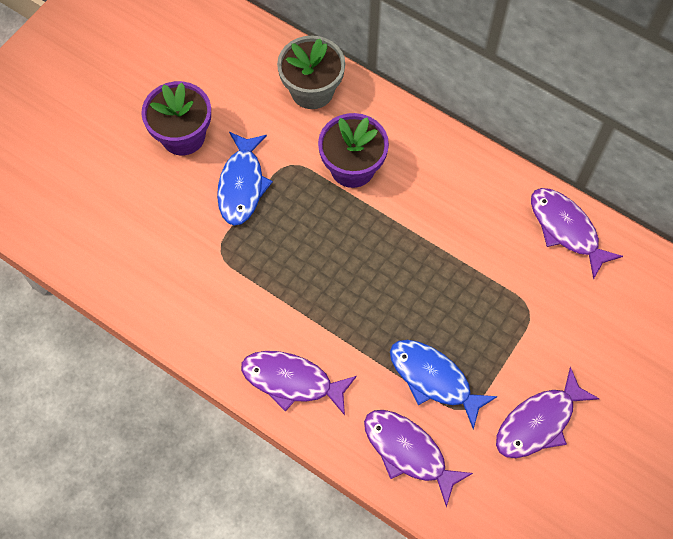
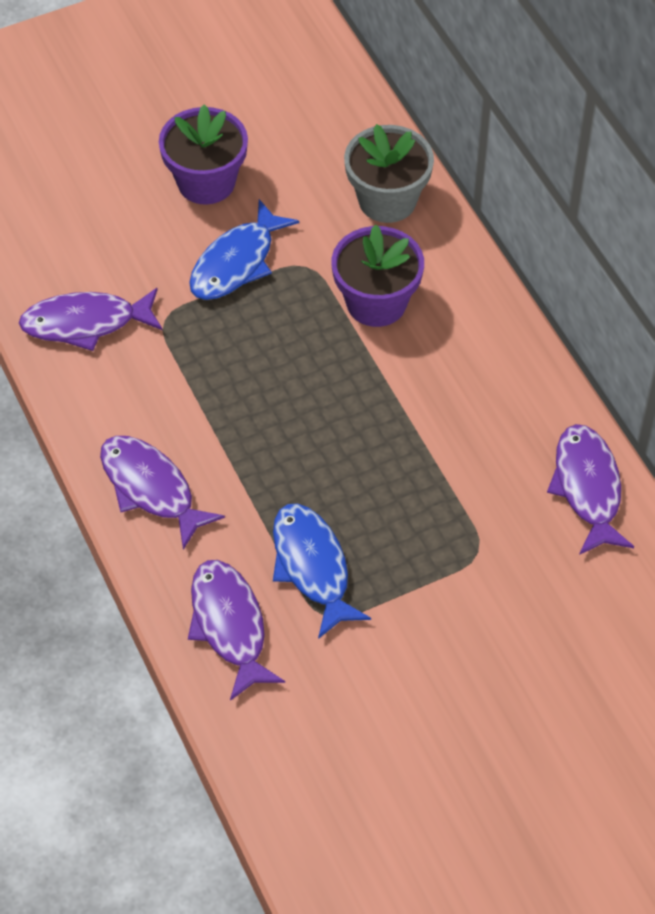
camera: 30 degrees right, 10 degrees down
purple fish [496,367,600,458] -> purple fish moved to [19,288,163,351]

